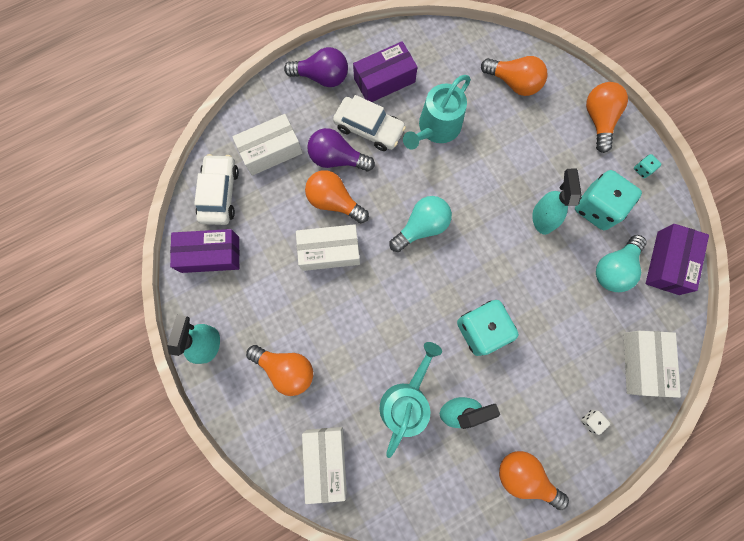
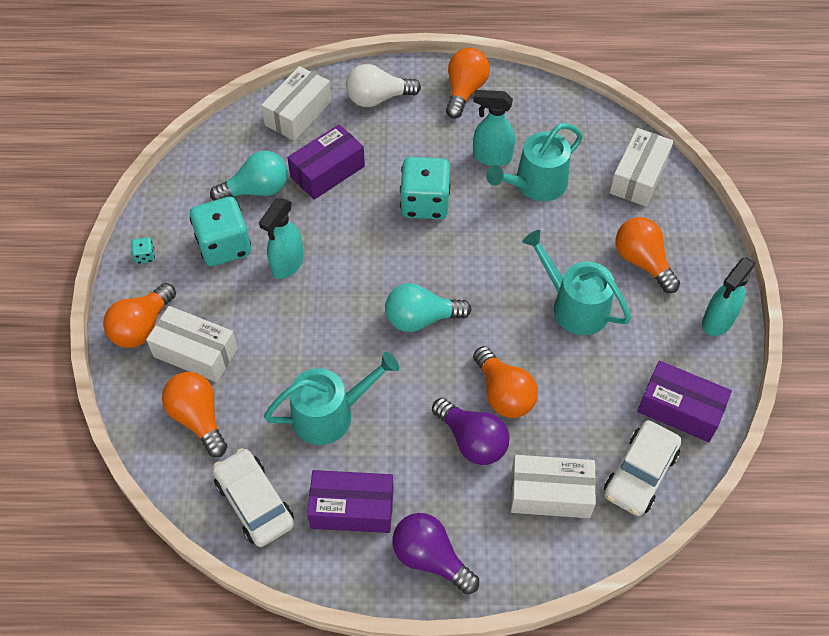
camera: 150 degrees left, 20 degrees down
white box [296,224,360,271] -> white box moved to [146,306,238,383]
white car [333,95,406,151] -> white car moved to [212,448,294,547]
orange light bulb [499,451,569,510] -> orange light bulb turned 135 degrees counterclockwise [446,48,490,119]
white dice [581,410,610,435] -> white light bulb [346,64,421,107]
purple box [646,224,709,295] -> purple box moved to [287,124,365,200]
none -> turquoise watering can [522,230,631,335]

